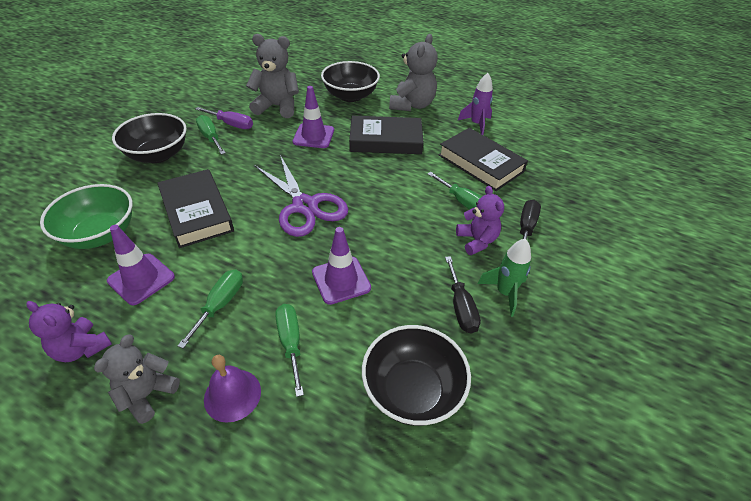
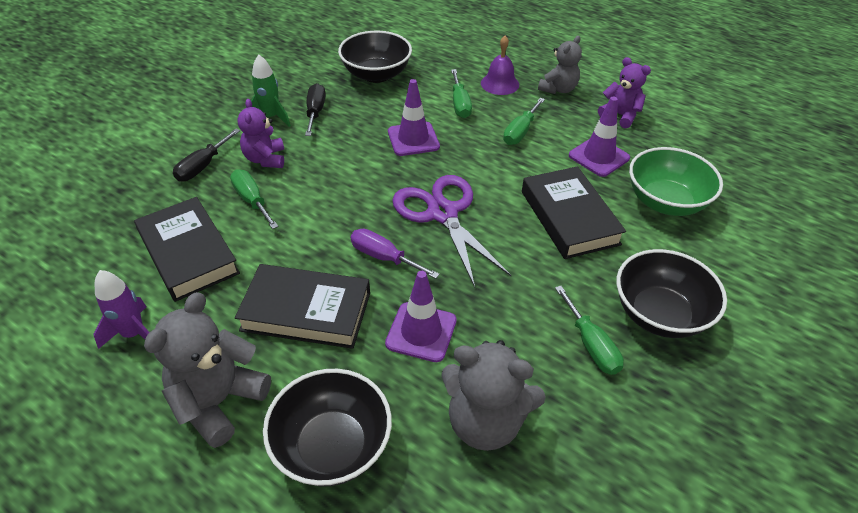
camera: 170 degrees left, 0 degrees up
purple screwdriver [195,107,253,129] -> purple screwdriver moved to [351,229,440,279]

